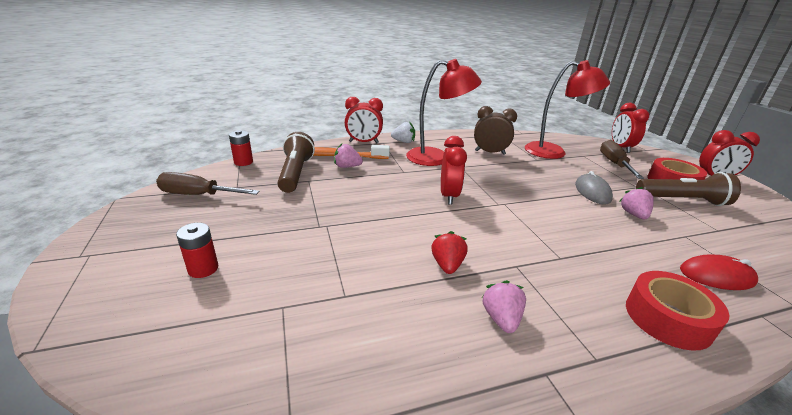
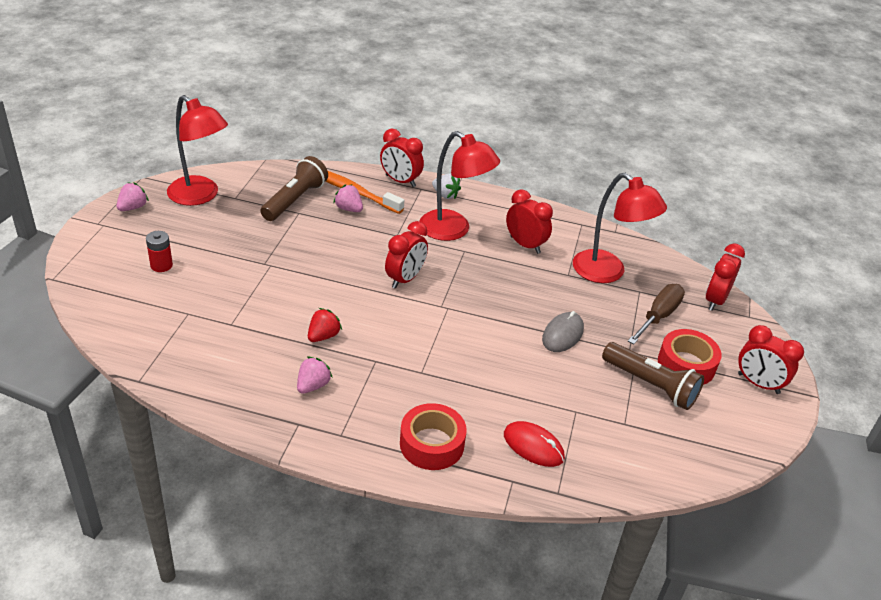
camera: 30 degrees right, 10 degrees up
brown screwdriver [156,172,260,195] -> red lamp [167,95,228,206]
red battery [229,130,253,166] -> none
brown clock [474,106,517,155] -> red clock [506,189,553,254]
pink strawberry [619,187,654,219] -> pink strawberry moved to [116,182,149,211]

